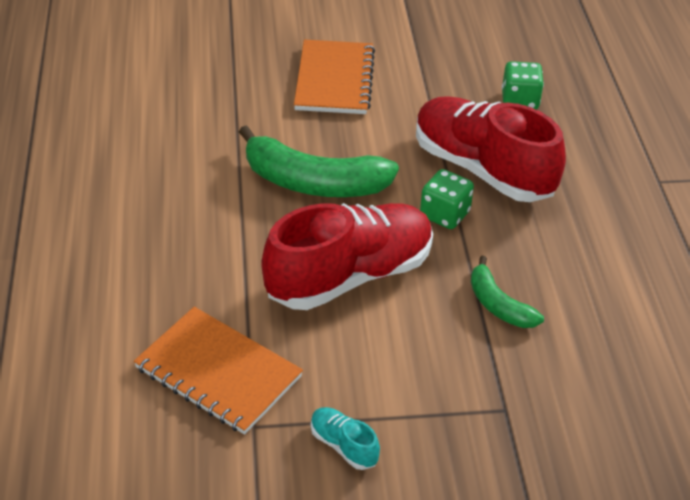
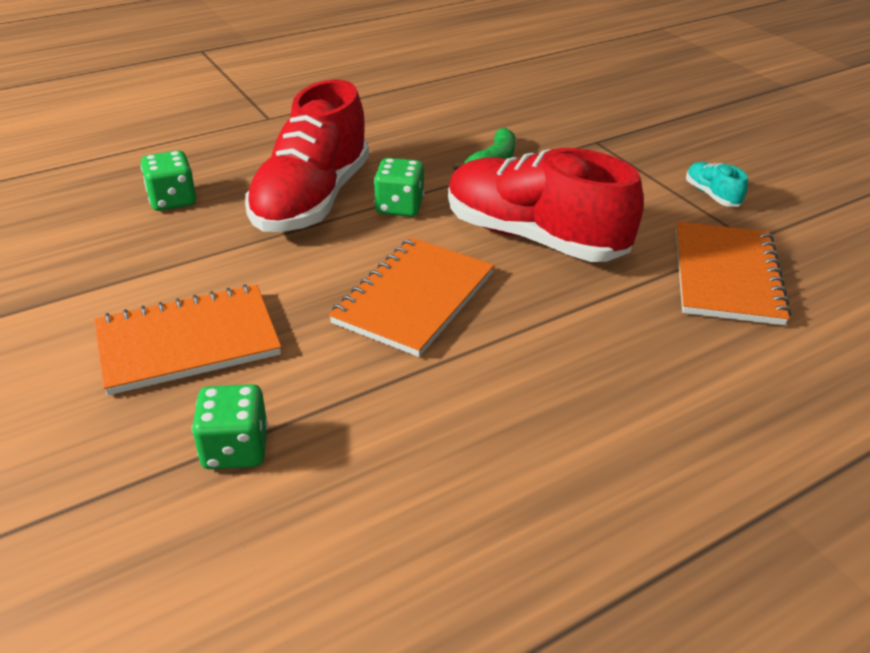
camera: 115 degrees left, 5 degrees down
green banana [239,125,399,197] -> orange notebook [329,237,494,357]
turquoise shoe [311,407,380,470] -> turquoise shoe turned 135 degrees clockwise [686,162,748,207]
none -> green dice [192,384,268,469]

